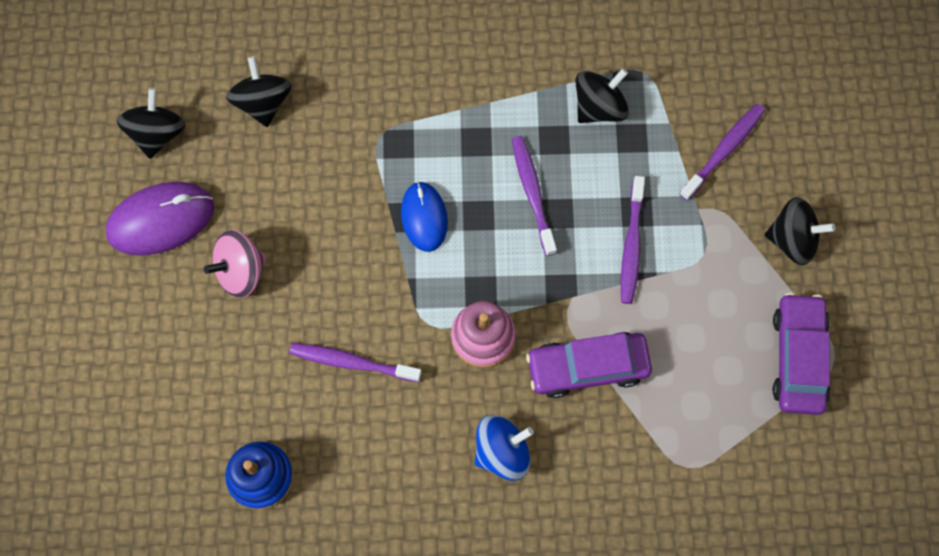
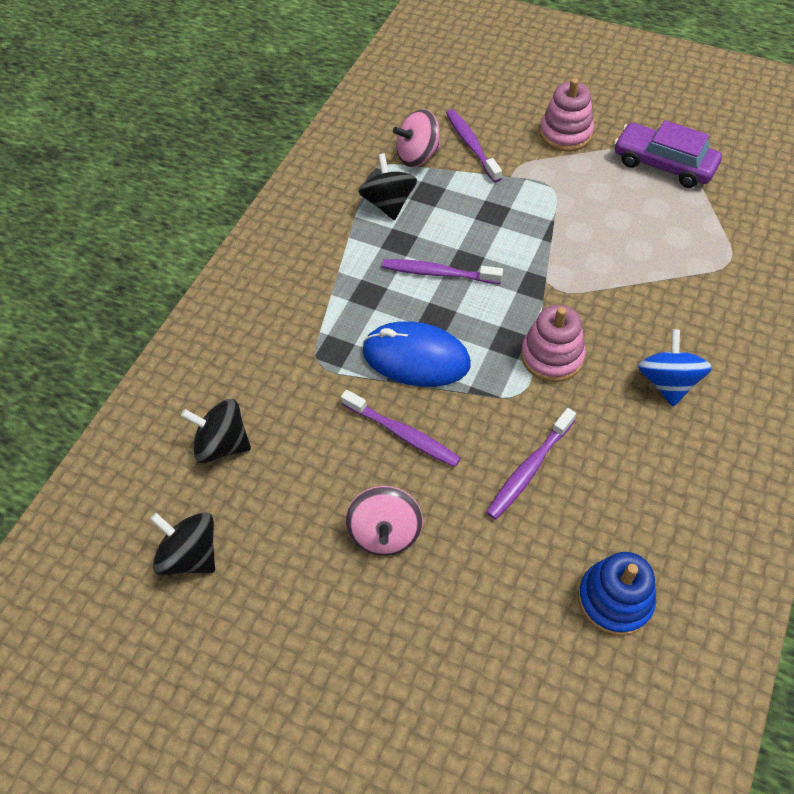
camera: 60 degrees left, 15 degrees down
purple mouse [106,182,214,256] -> none
blue mouse [401,181,448,252] -> blue mouse [362,321,471,387], size x1.50
purple car [526,332,652,398] -> none
purple toothbrush [621,176,645,304] -> purple toothbrush moved to [341,390,461,467]
black spinning top [765,197,836,265] -> pink stacking toy [540,78,594,151]
none -> pink spinning top [393,109,441,168]

